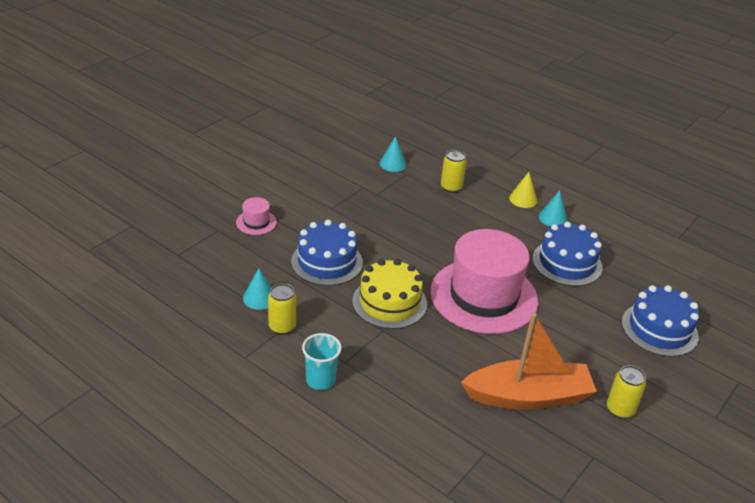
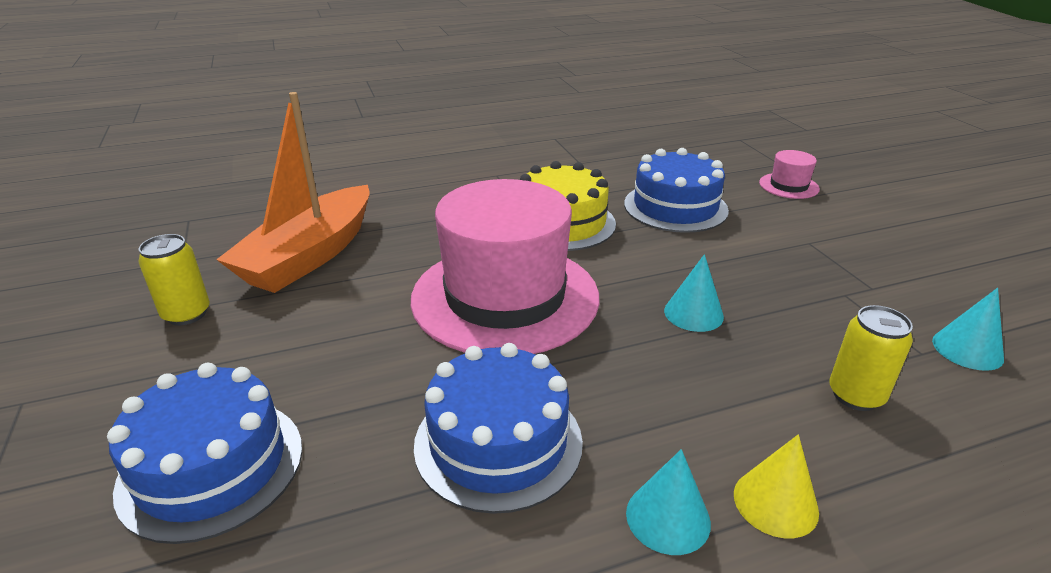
camera: 125 degrees right, 5 degrees down
turquoise cone [243,268,271,310] -> turquoise cone moved to [664,254,724,332]
yellow can [268,284,296,335] -> none
turquoise cup [302,333,342,390] -> none

